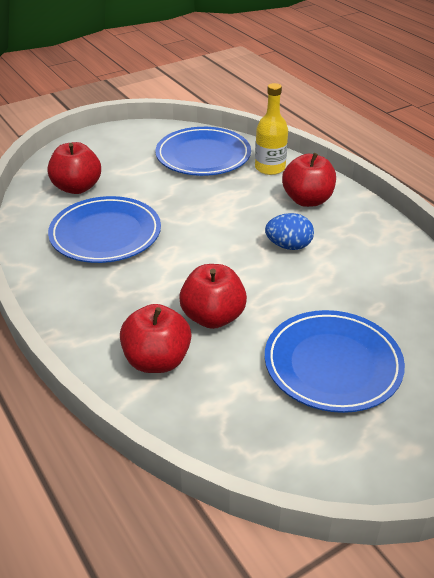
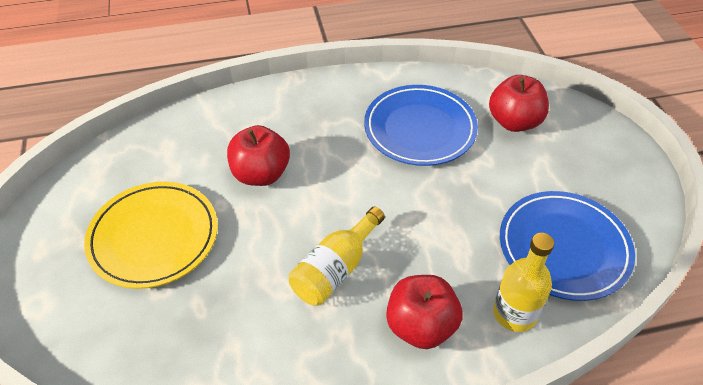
camera: 110 degrees right, 10 degrees up
red apple [120,304,191,373] -> none
blue egg [265,213,314,250] -> yellow bottle [289,207,385,306]
blue plate [265,310,405,413] -> yellow plate [84,182,218,289]

